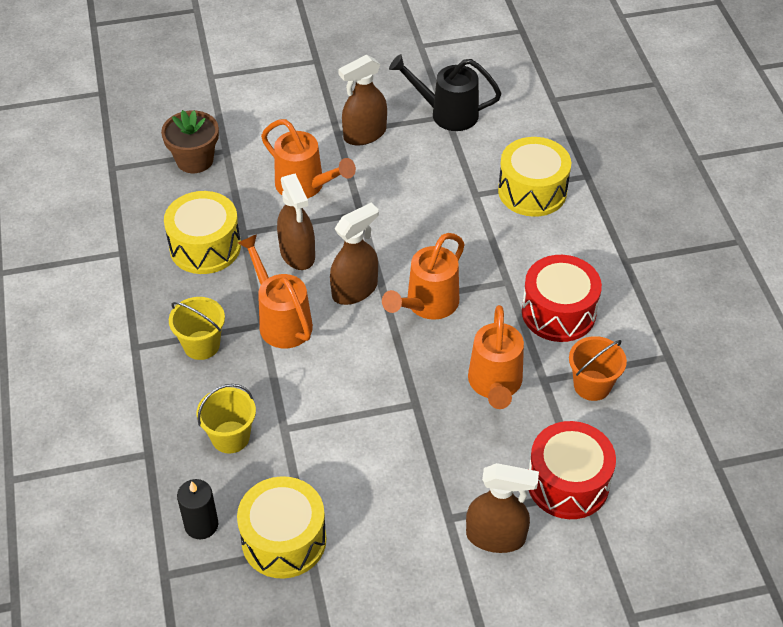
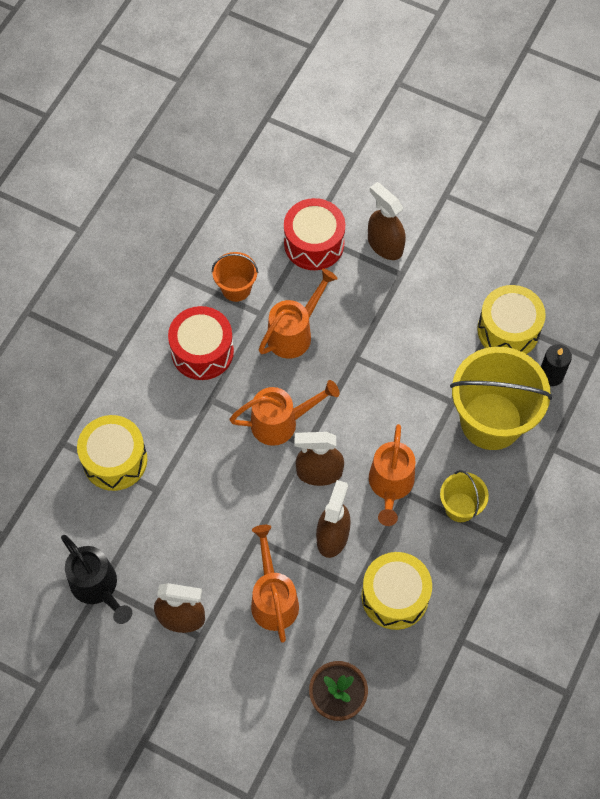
camera: 140 degrees left, 15 degrees up
yellow bucket [197,384,256,454] -> yellow bucket [450,347,552,450], size x2.04

